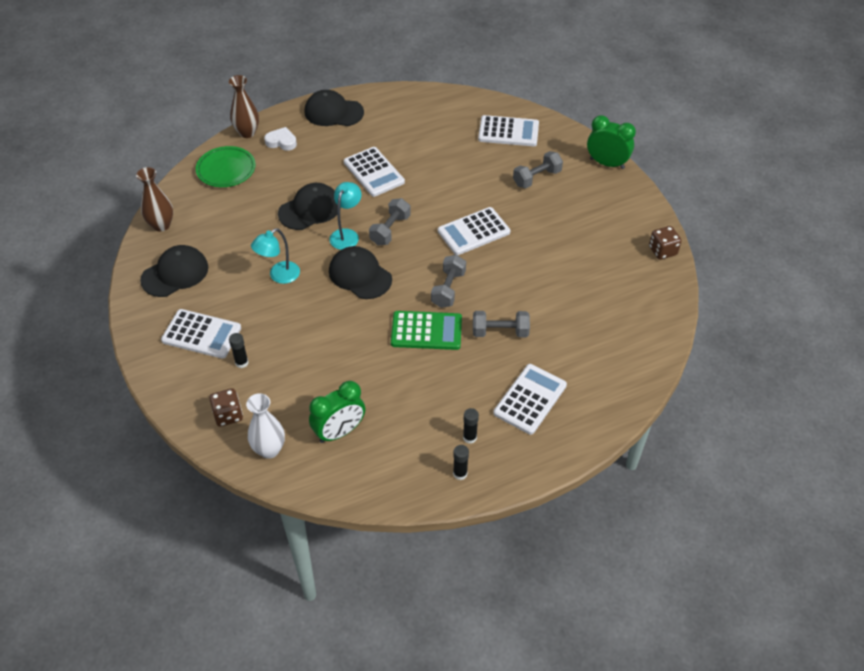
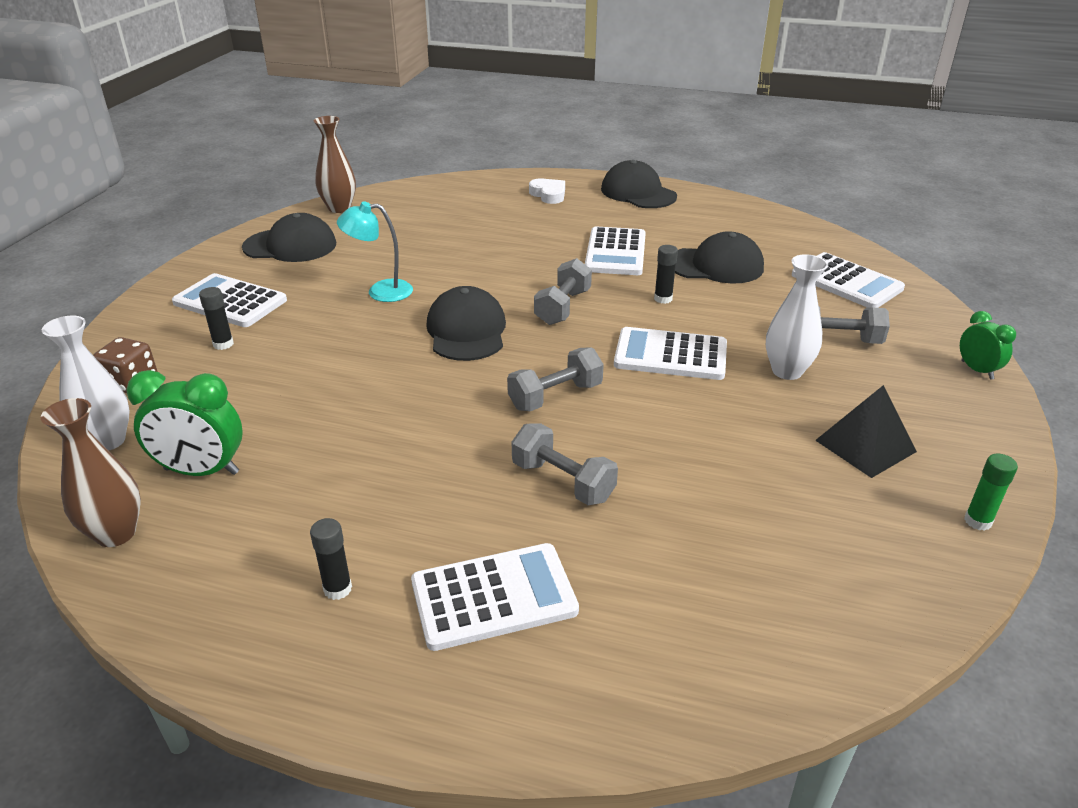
camera: 40 degrees right, 15 degrees down
white calculator [161,309,241,359] -> white calculator turned 150 degrees clockwise [172,273,287,327]
green plate [196,146,256,187] -> none
brown vase [229,75,259,138] -> brown vase moved to [40,398,141,547]
black cap [278,183,341,230] -> black cap moved to [675,231,764,284]
turquoise lamp [329,182,361,250] -> none
grey dumbbell [369,198,411,245] -> grey dumbbell turned 45 degrees counterclockwise [534,258,592,325]
green calculator [391,311,462,350] -> none
black glue stick [453,445,469,480] -> black glue stick moved to [654,245,678,304]
green clock [587,115,636,169] -> green clock [960,311,1016,380], size x0.60
brown dice [649,226,682,260] -> green glue stick [964,454,1018,531]
none -> white vase [766,254,828,380]
none -> black pyramid [815,385,917,478]

